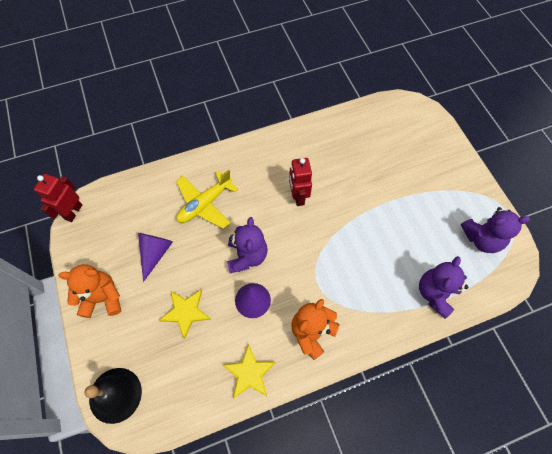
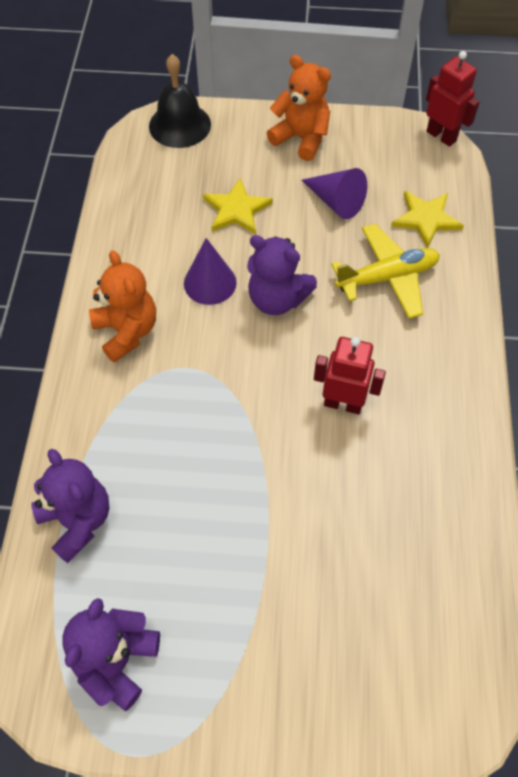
camera: 115 degrees right, 5 degrees down
orange teddy bear [58,264,121,318] -> orange teddy bear turned 75 degrees counterclockwise [267,55,331,161]
yellow plane [176,169,238,229] -> yellow plane turned 90 degrees clockwise [331,224,440,319]
yellow star [222,343,276,399] -> yellow star moved to [391,191,464,248]

